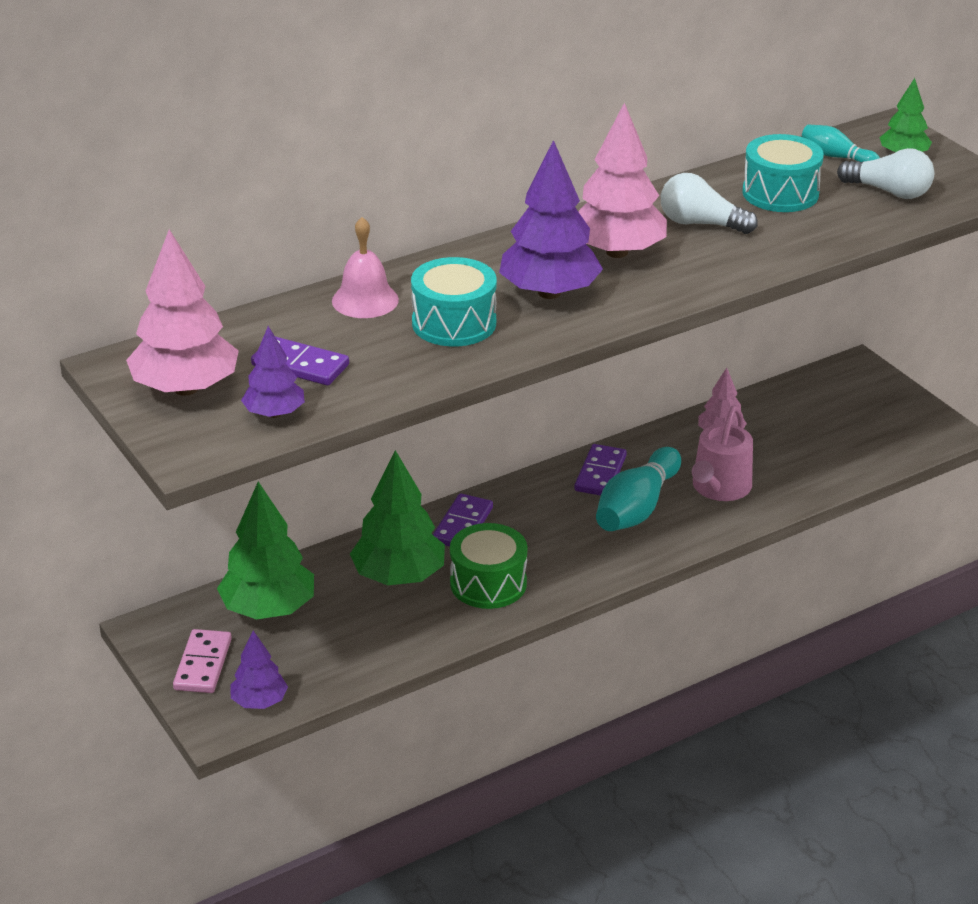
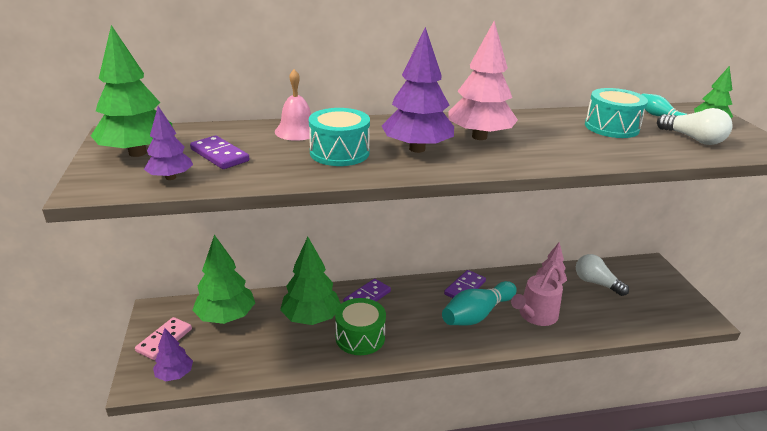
camera: 20 degrees right, 5 degrees down
pink tree [126,229,239,396] -> green tree [91,25,172,157]
white light bulb [661,173,758,234] -> white light bulb moved to [576,254,629,296]

